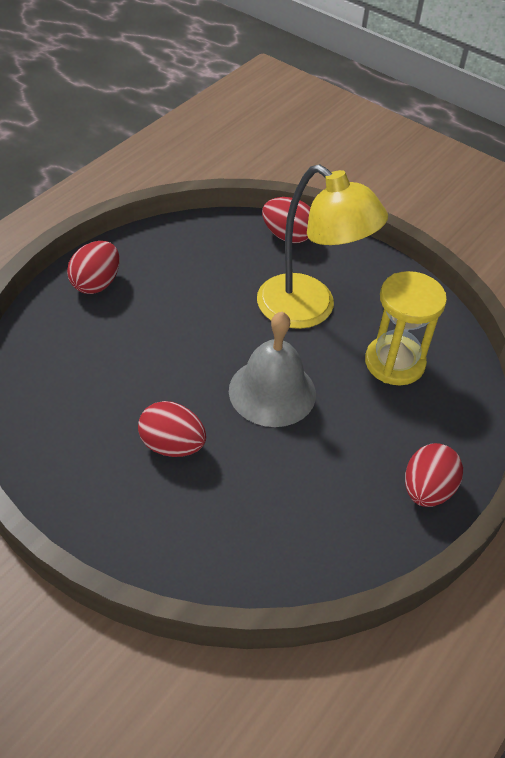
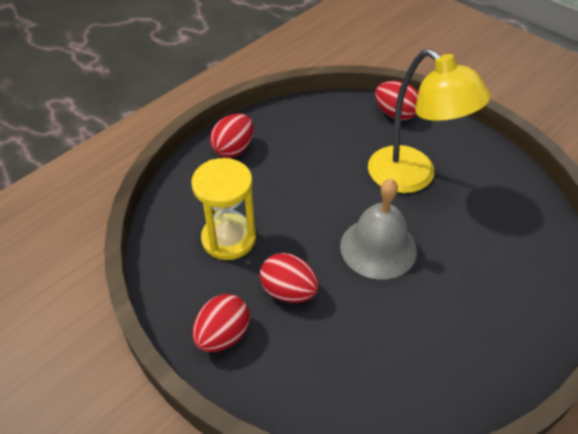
camera: 10 degrees right, 0 degrees up
yellow hourglass [365,271,447,385] -> yellow hourglass moved to [191,158,256,260]
red egg [405,443,463,507] -> red egg moved to [192,294,250,352]

